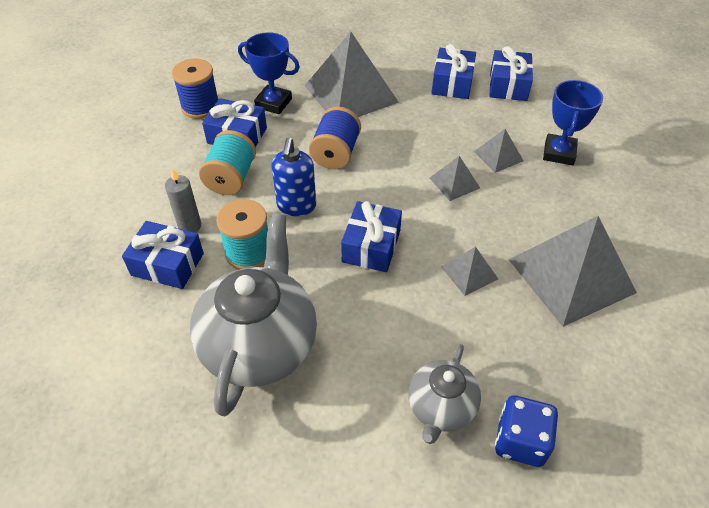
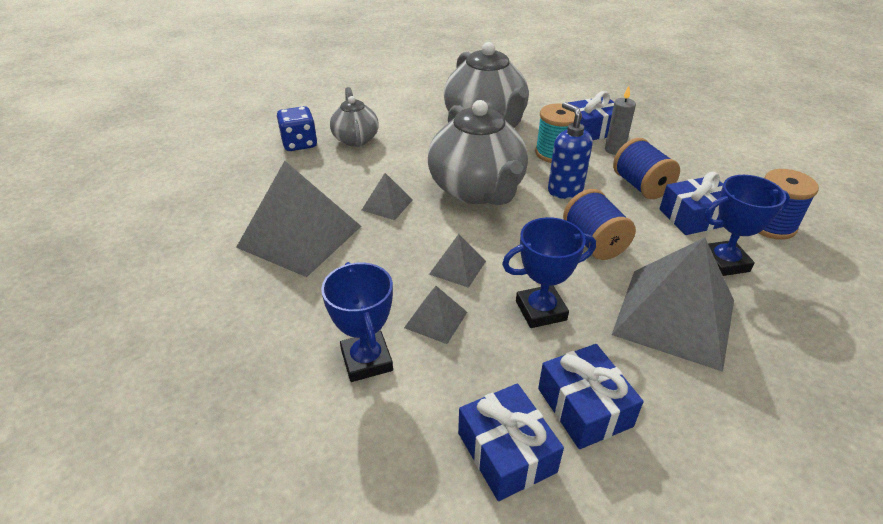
camera: 145 degrees right, 10 degrees down
turquoise spool [199,130,256,195] -> blue spool [613,138,680,199]
blue gift [341,201,402,272] -> grey teapot [428,100,528,205]
none -> blue trophy [502,217,596,328]

